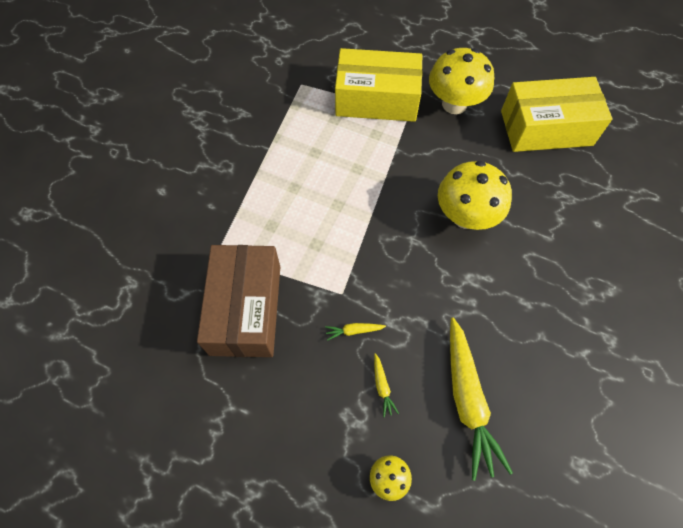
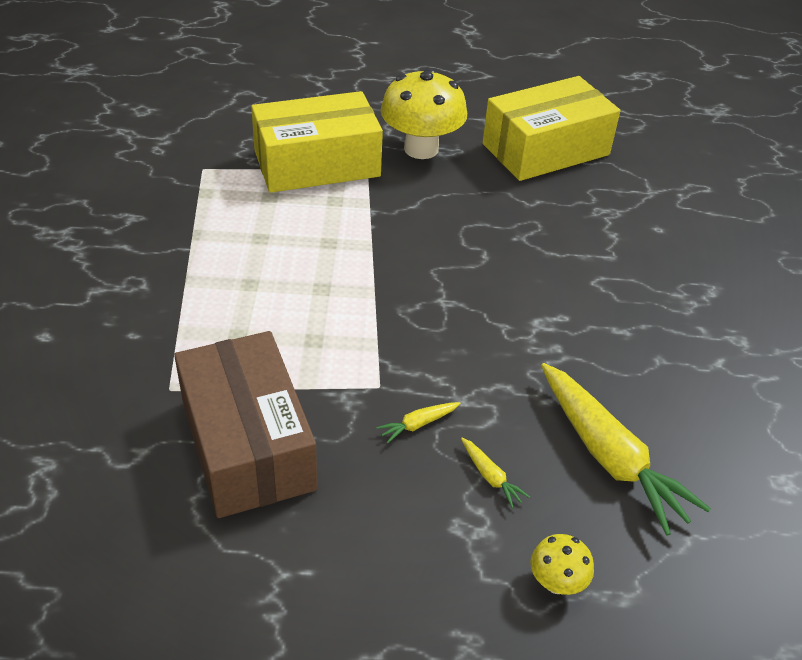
camera: 25 degrees left, 20 degrees down
yellow mushroom [438,161,512,230] -> none

